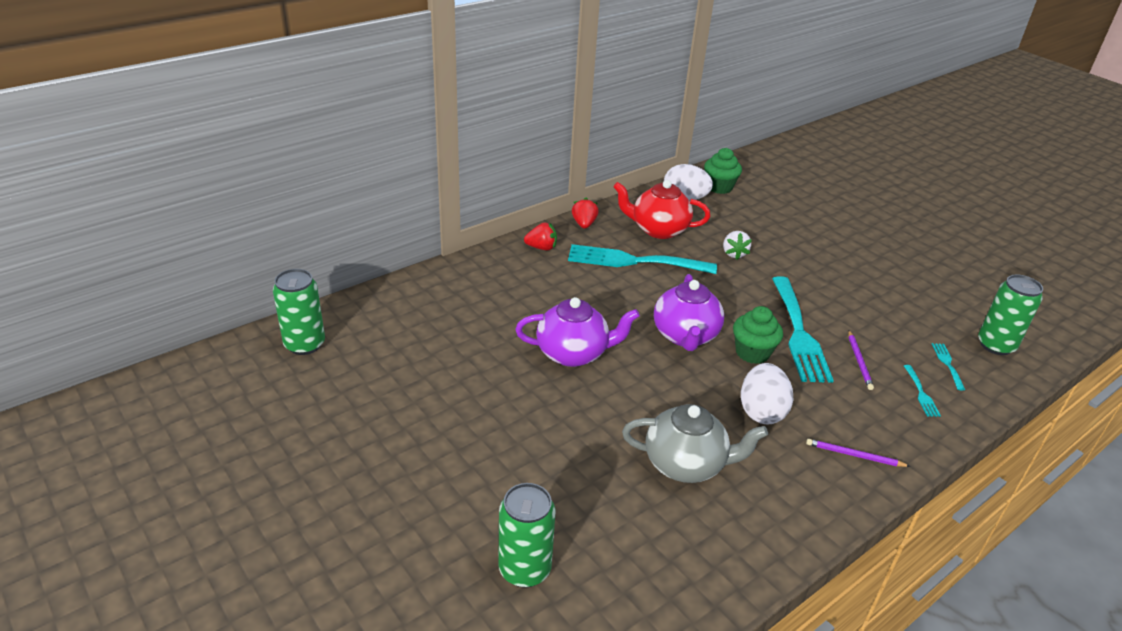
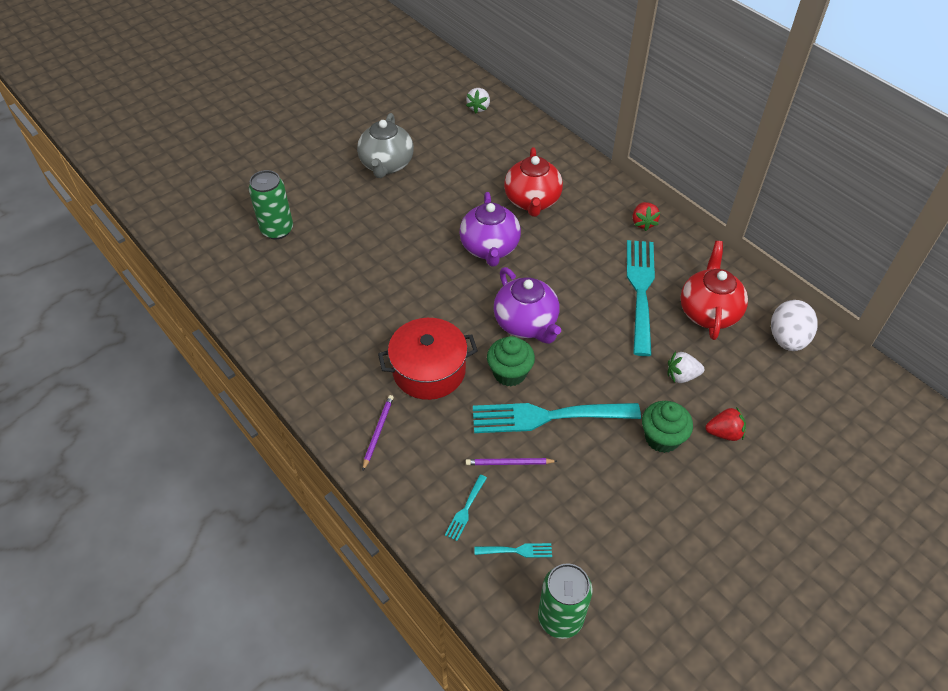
camera: 90 degrees right, 15 degrees up
green can [273,269,325,355] -> white strawberry [466,88,490,113]
red strawberry [572,198,599,228] -> red strawberry moved to [705,407,746,441]
grey teapot [622,404,768,483] -> grey teapot moved to [357,113,414,178]
purple teapot [654,274,724,351] -> purple teapot turned 120 degrees counterclockwise [494,267,561,344]
green cupcake [704,148,742,194] -> green cupcake moved to [642,401,693,453]
white egg [741,363,793,424] -> red pot [378,318,478,400]
turquoise fork [904,365,941,417] -> turquoise fork turned 60 degrees counterclockwise [445,475,487,541]
none -> red teapot [504,147,563,217]

